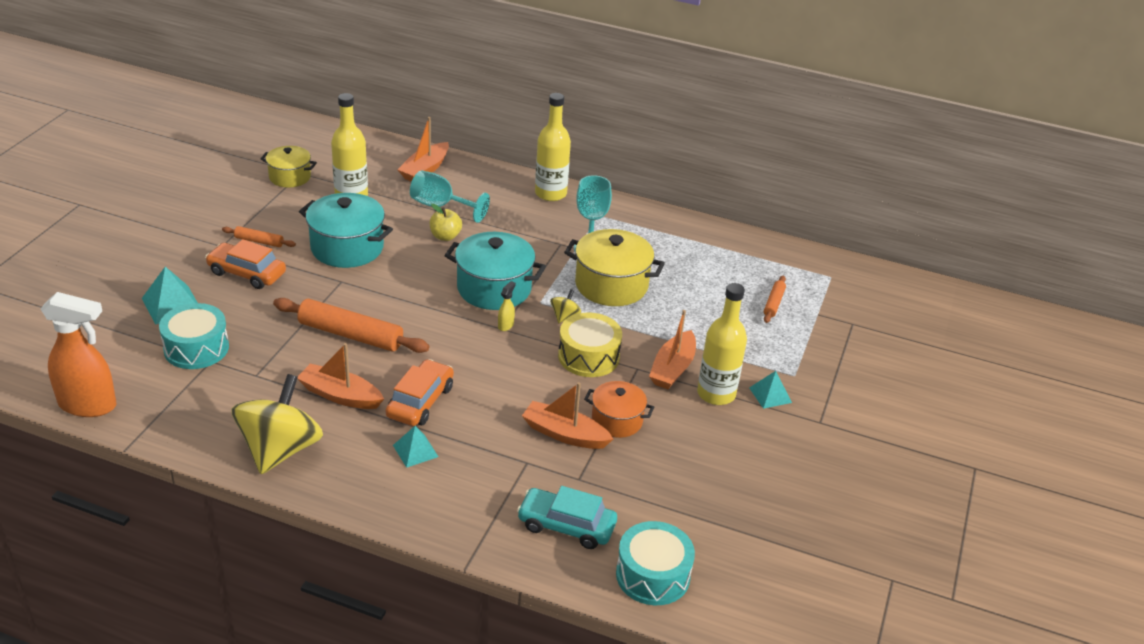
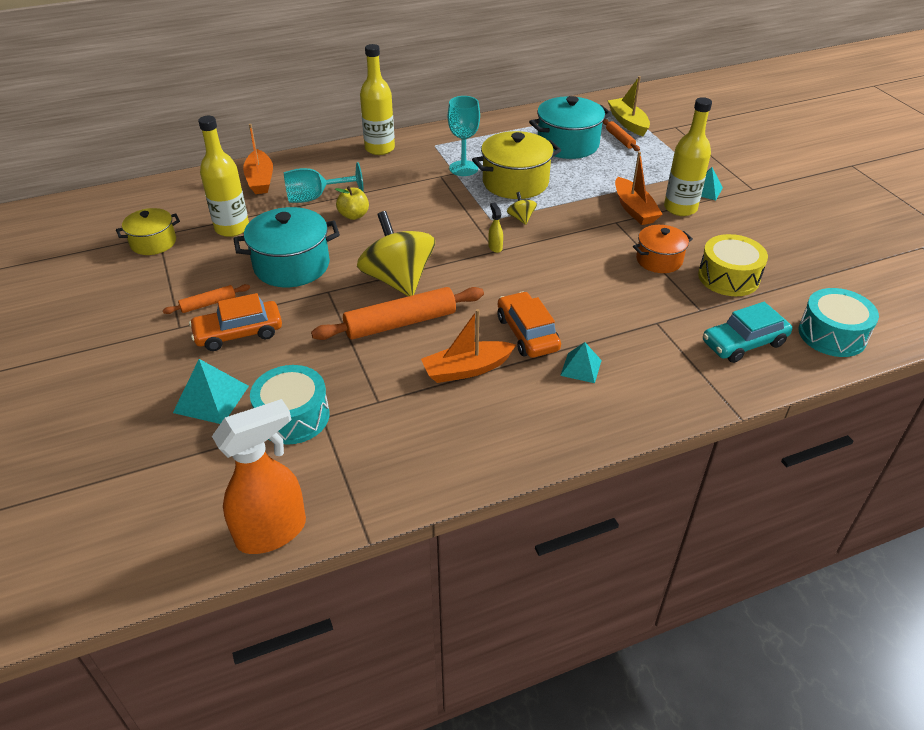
camera: 40 degrees left, 5 degrees up
yellow spinning top [231,374,323,474] -> yellow spinning top moved to [357,211,435,296]
turquoise pot [444,232,546,310] -> turquoise pot moved to [529,96,612,159]
orange boat [522,382,613,449] -> none
yellow drum [558,312,622,377] -> yellow drum moved to [698,234,768,296]
none -> yellow boat [608,76,650,136]

